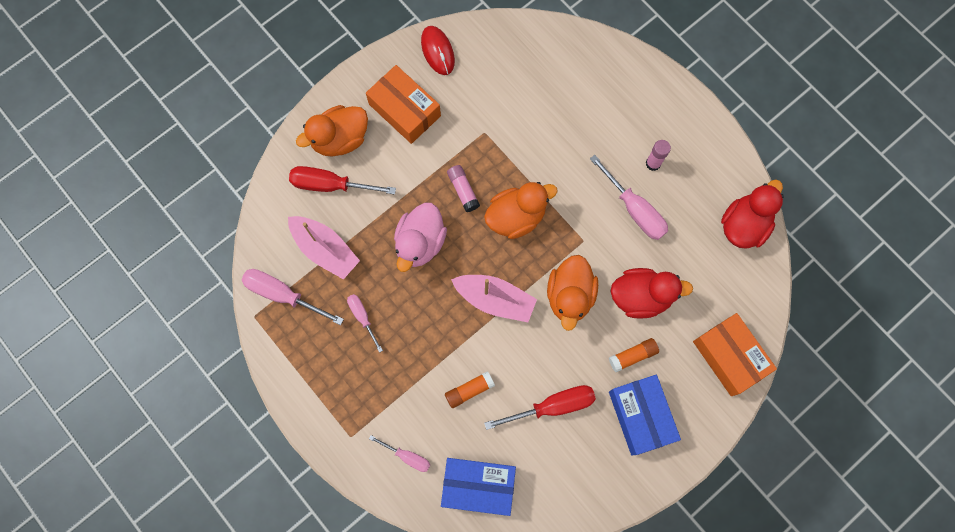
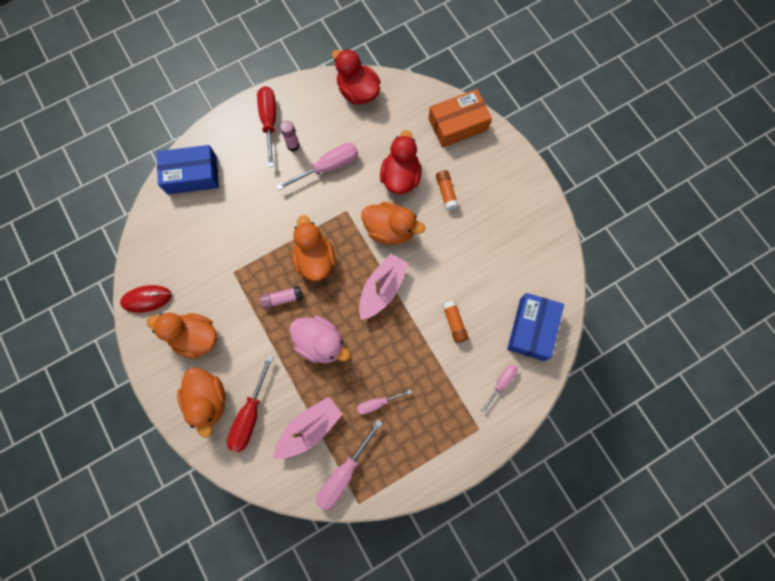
camera: 80 degrees left, 0 degrees up
orange box [366,65,441,144] -> orange duck [147,313,217,359]
red screwdriver [484,385,596,430] -> red screwdriver moved to [257,86,276,167]
blue box [609,375,681,456] -> blue box moved to [157,145,219,195]

